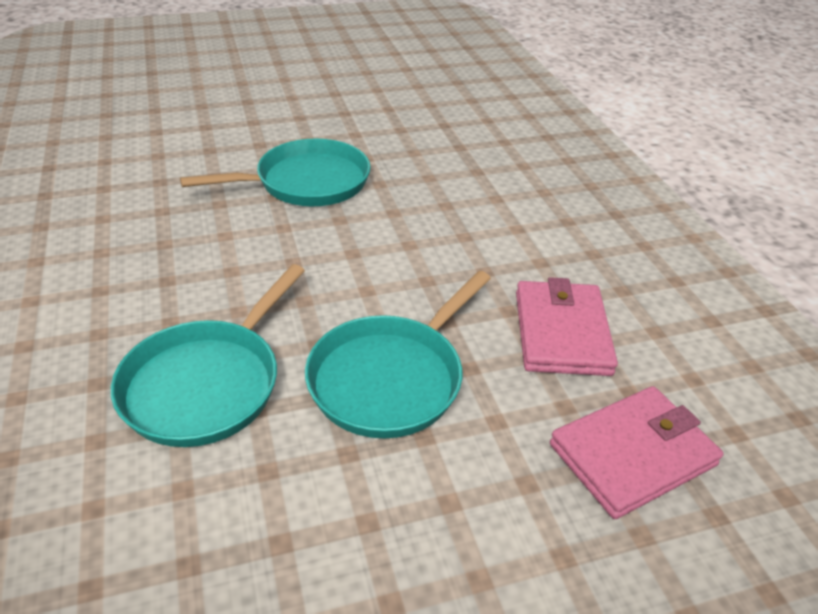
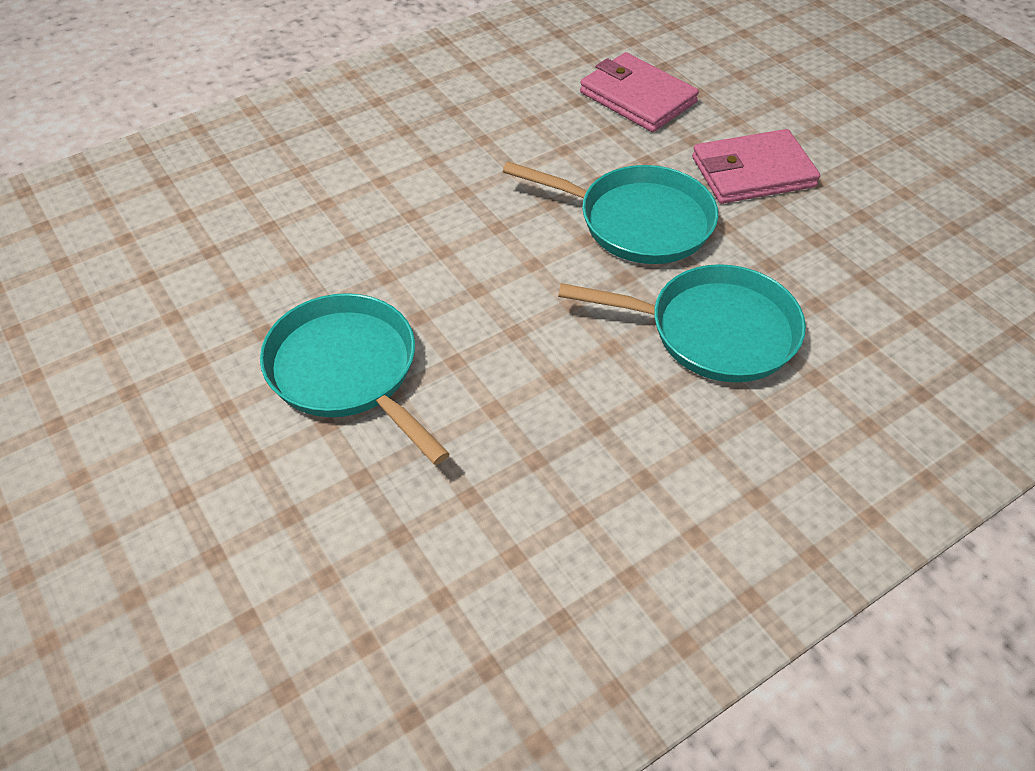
camera: 105 degrees left, 10 degrees up
pink wallet [516,277,618,376] -> pink wallet moved to [692,129,820,204]

